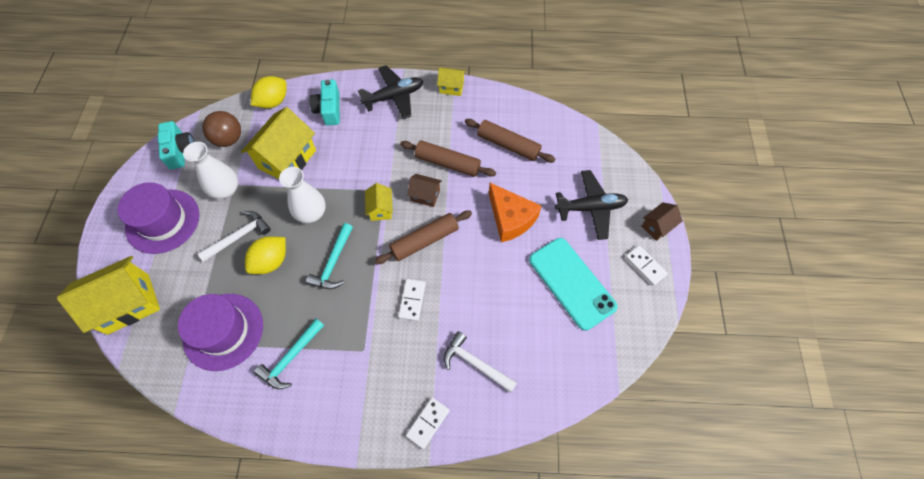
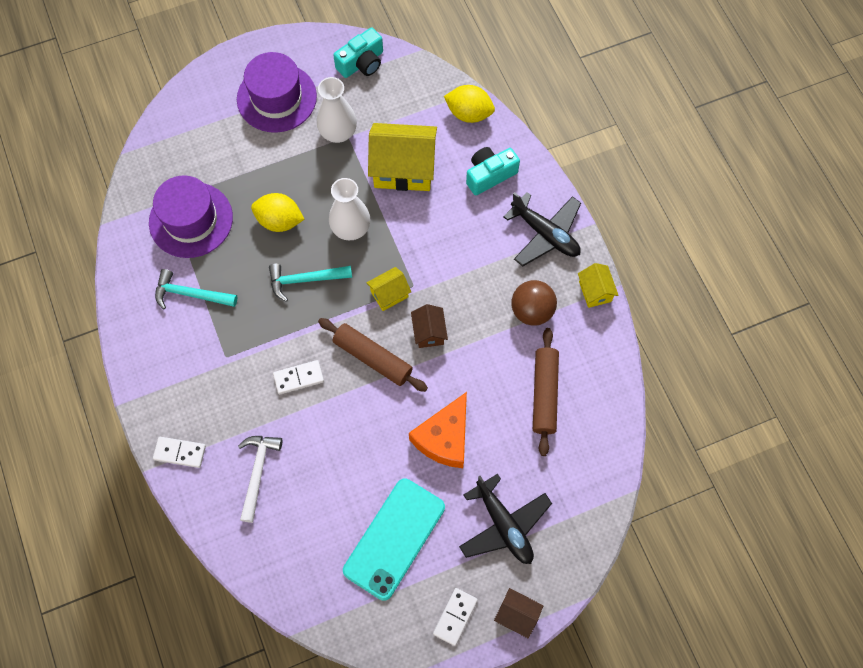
camera: 65 degrees right, 5 degrees up
yellow house [57,256,160,335] -> none
white hammer [197,211,271,262] -> none
brown ball [202,111,241,147] -> brown ball moved to [512,280,557,326]
brown rolling pin [400,140,496,177] -> none

